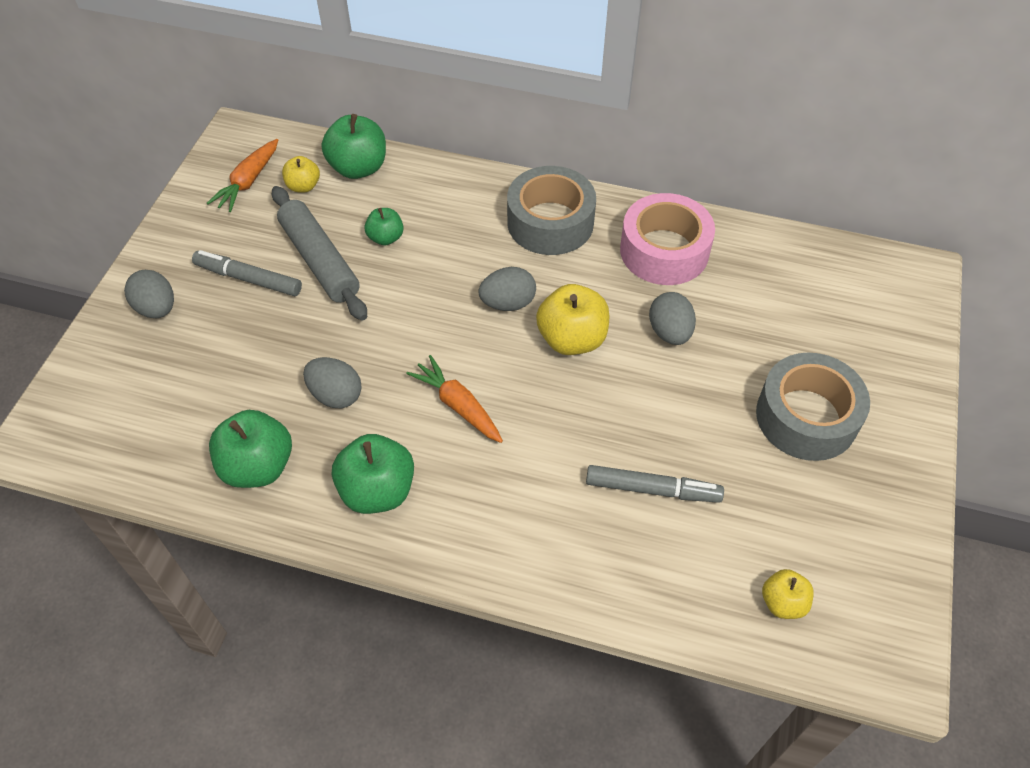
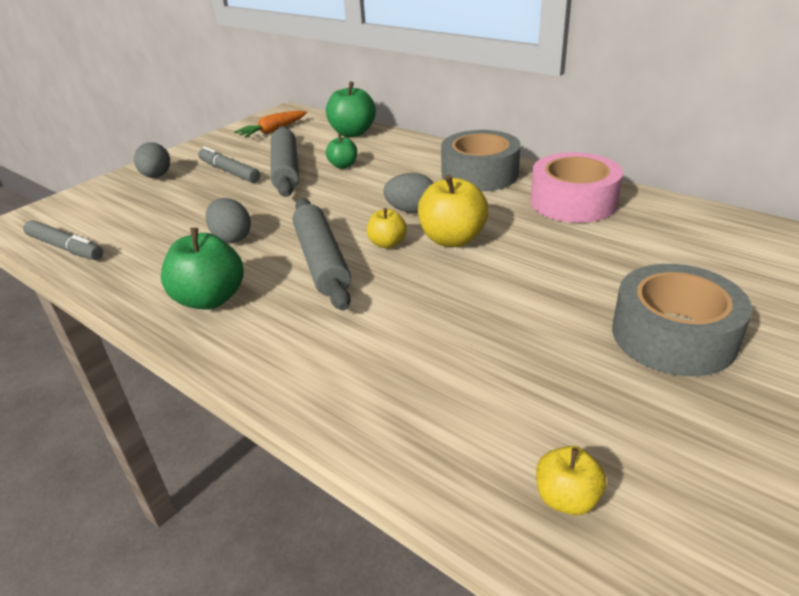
camera: 25 degrees right, 20 degrees down
green apple [209,410,292,488] -> none
yellow apple [282,156,320,192] -> yellow apple moved to [367,208,407,248]
orange carrot [406,355,503,443] -> grey rolling pin [293,198,351,311]
grey marker [586,465,724,503] -> grey marker moved to [23,220,103,260]
grey egg [649,292,696,345] -> none

